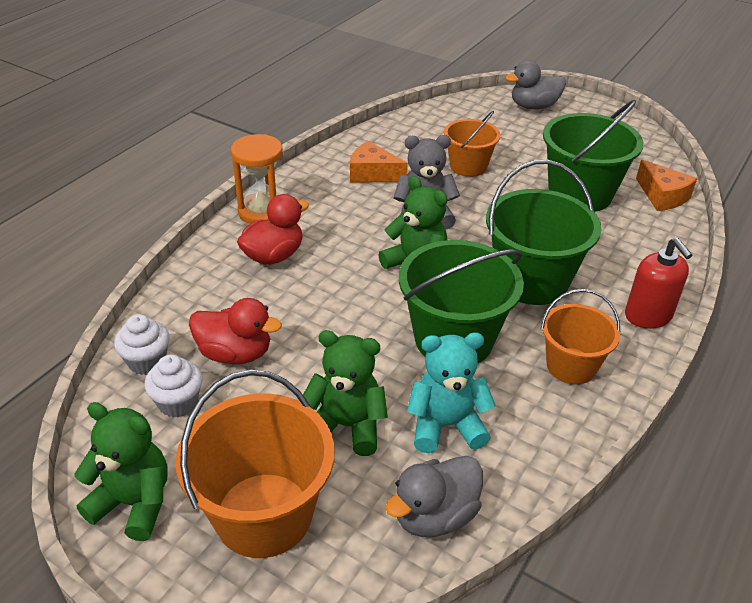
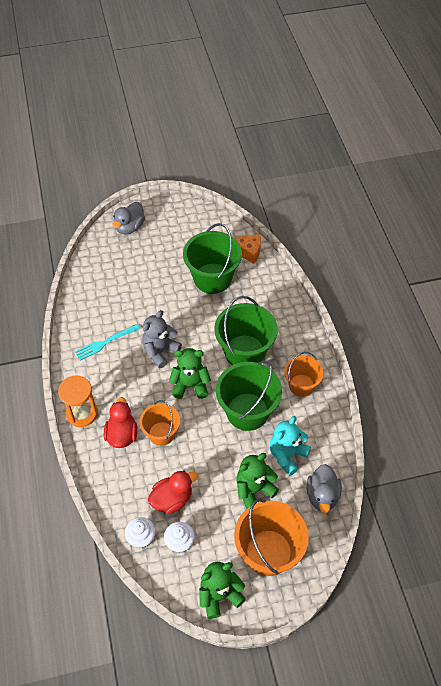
camera: 45 degrees left, 15 degrees up
orange cheese [350,141,408,182] -> turquoise fork [75,324,140,360]
orange bucket [444,111,501,177] -> orange bucket moved to [140,400,180,446]
red soap dispenser [625,238,692,329] -> none

